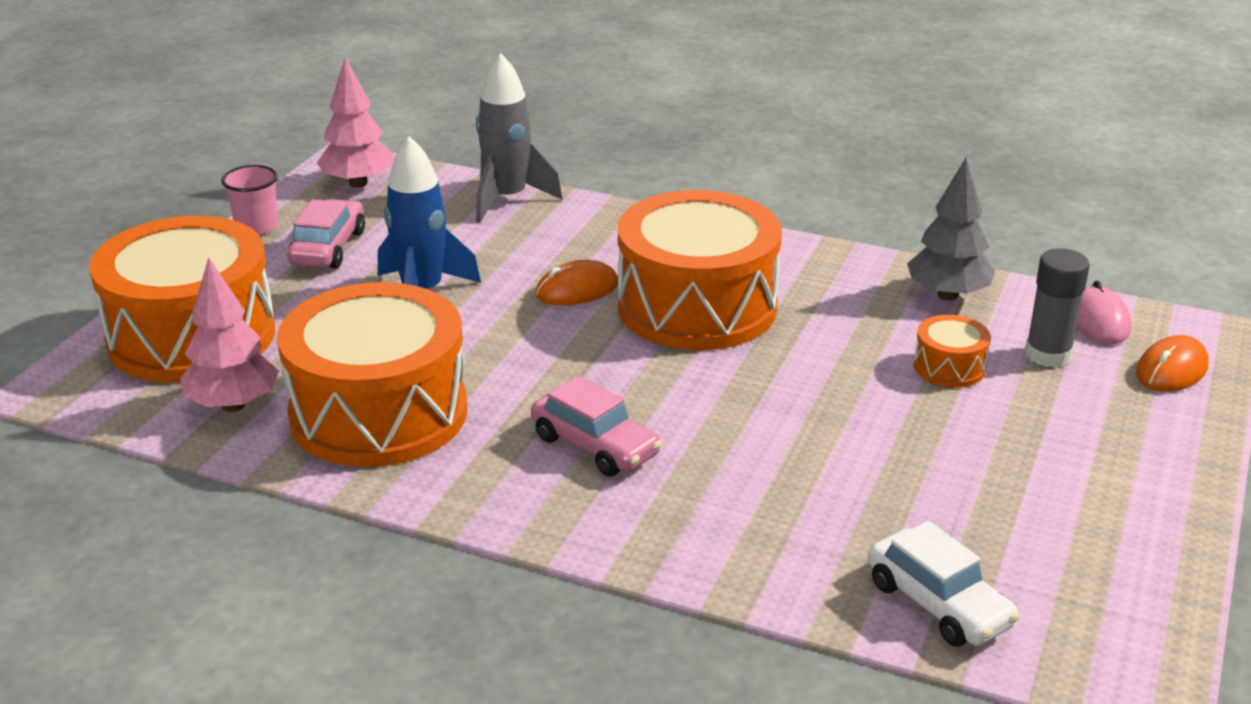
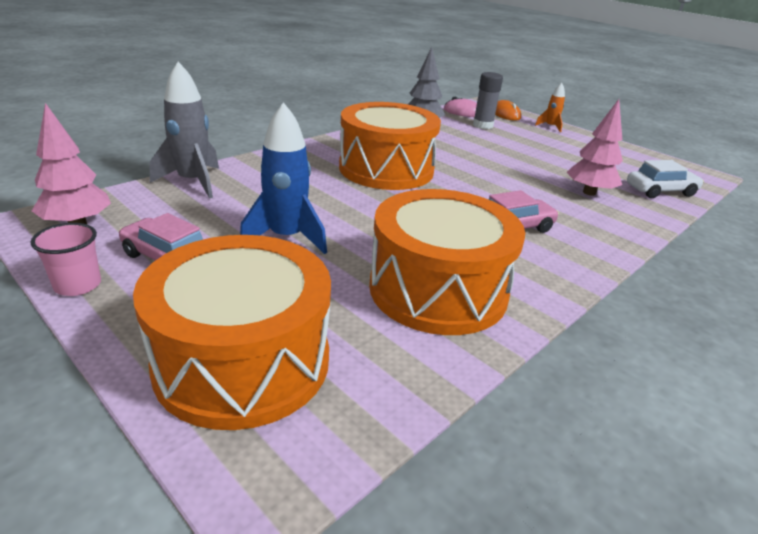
camera: 70 degrees left, 0 degrees up
pink tree [180,257,279,412] -> pink tree moved to [566,99,623,196]
orange mouse [535,260,618,305] -> none
orange drum [914,315,991,388] -> none
none -> orange rocket [535,83,565,132]

